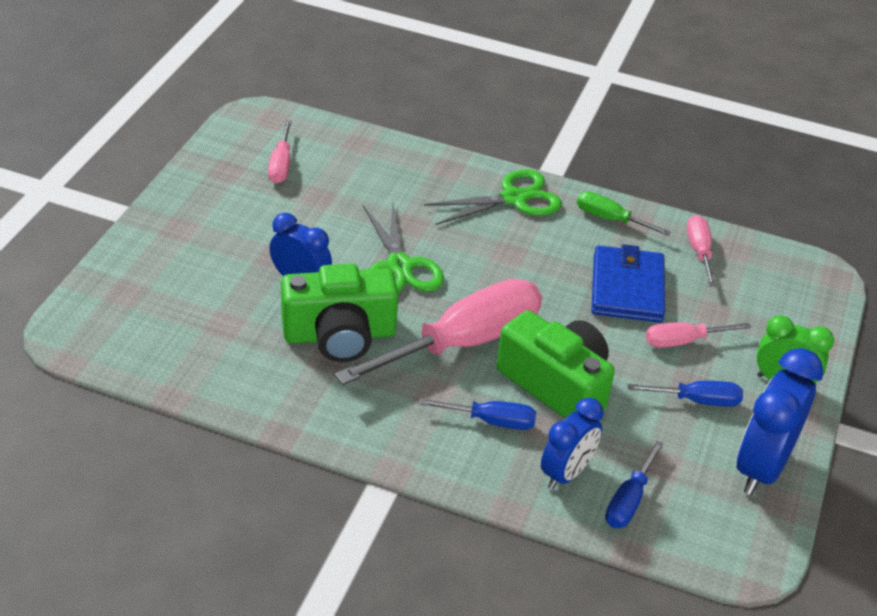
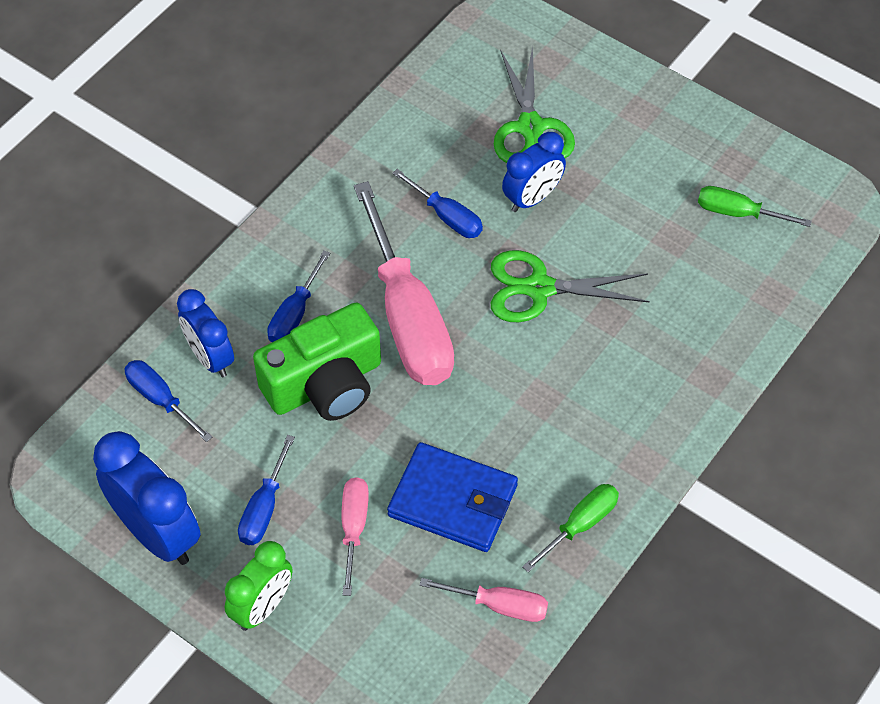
camera: 110 degrees right, 15 degrees up
pink screwdriver [268,120,292,183] -> green screwdriver [698,186,812,227]
green camera [281,263,398,362] -> blue screwdriver [392,169,483,238]
green scissors [424,169,562,225] -> green scissors moved to [494,46,575,163]

